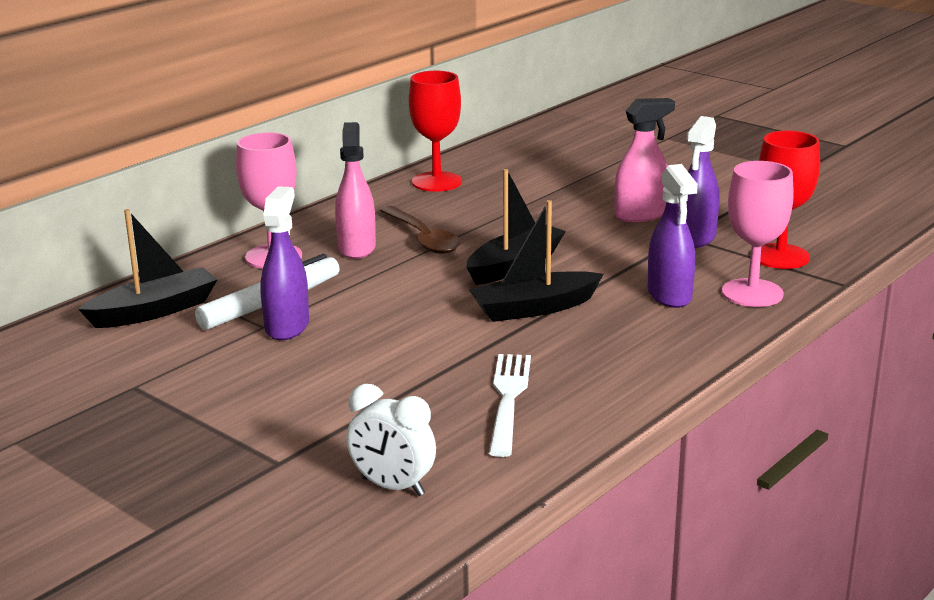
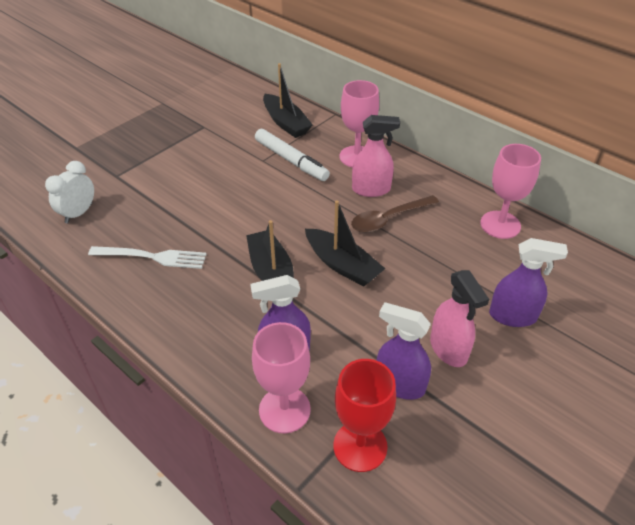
camera: 90 degrees right, 20 degrees up
purple spray bottle [261,186,309,340] -> purple spray bottle moved to [489,238,568,327]
red goblet [409,71,462,192] -> pink goblet [480,144,541,239]

